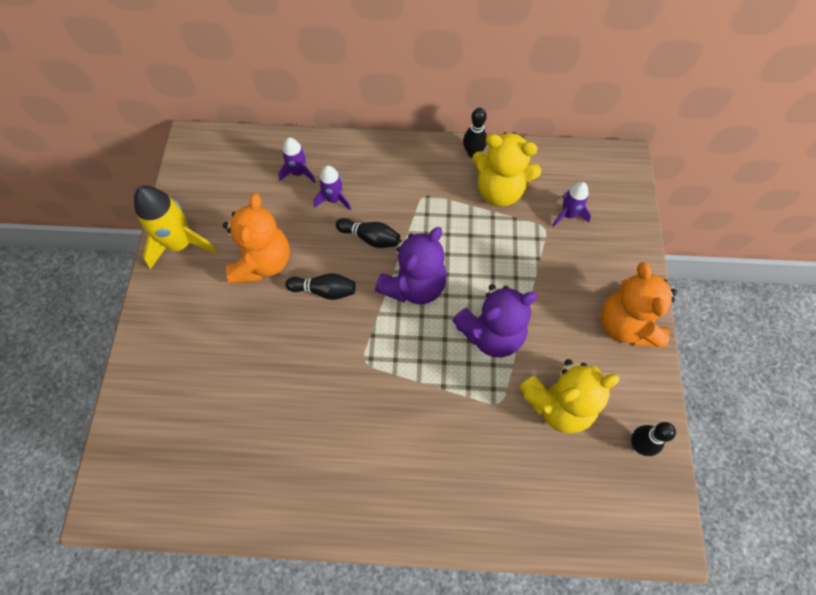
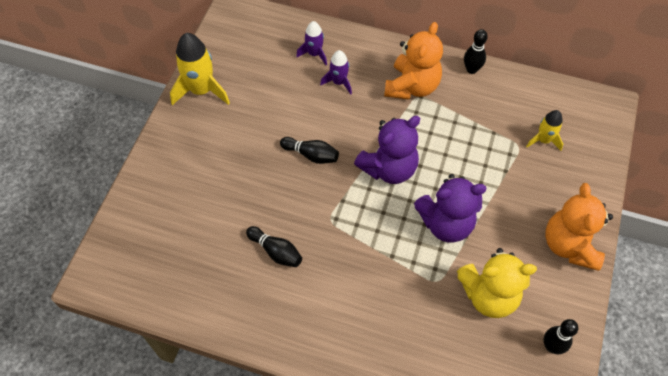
camera: 15 degrees right, 5 degrees down
orange teddy bear [223,193,290,284] -> orange teddy bear moved to [384,22,443,100]
black bowling pin [336,218,400,248] -> black bowling pin moved to [246,226,302,267]
yellow teddy bear [472,132,542,207] -> none
purple rocket [552,182,591,227] -> yellow rocket [526,110,563,151]

